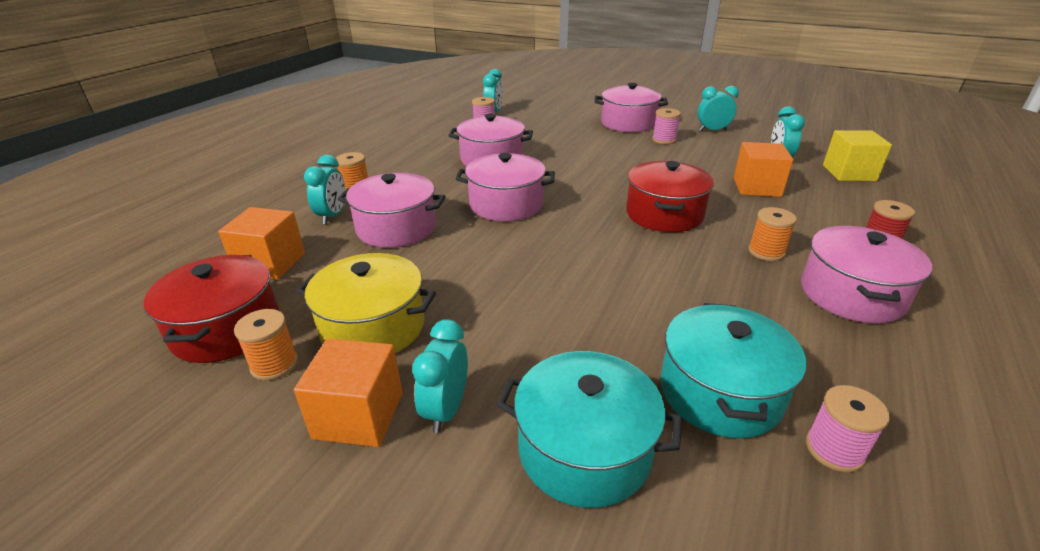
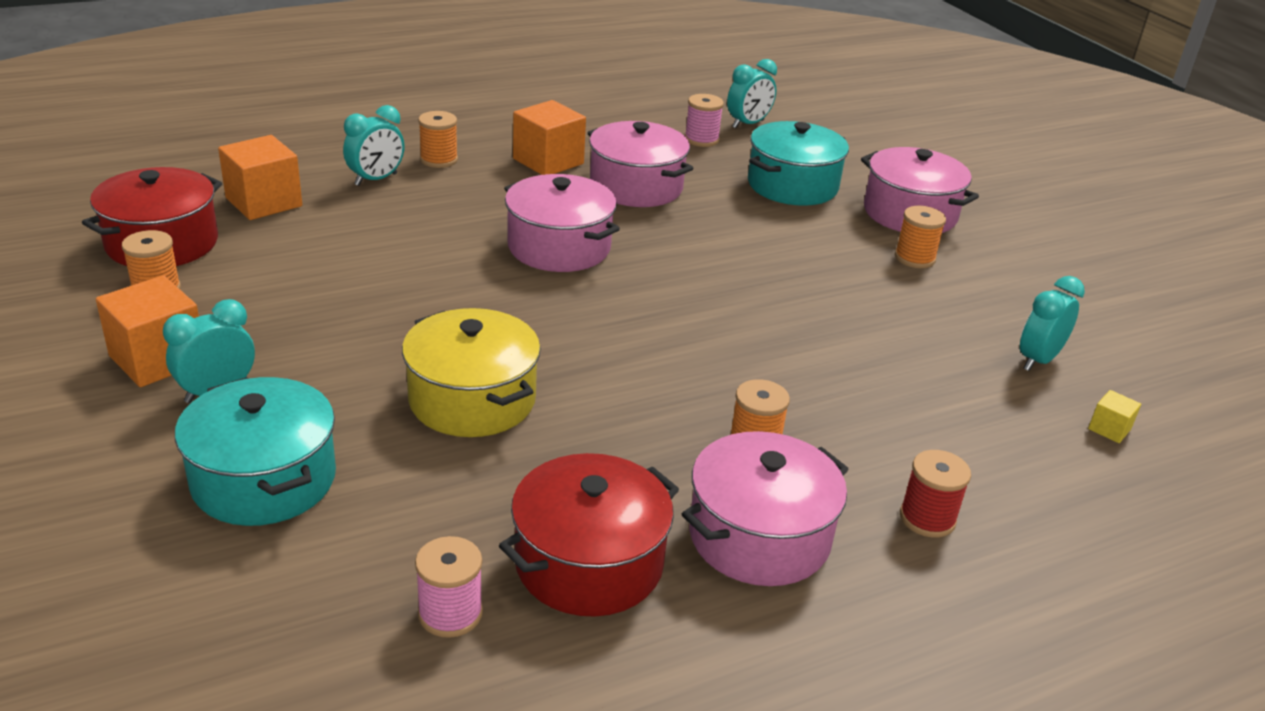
camera: 35 degrees right, 0 degrees up
yellow pot [296,253,436,353] -> yellow pot moved to [402,308,541,437]
pink pot [338,173,446,248] -> none
red pot [626,161,714,232] -> red pot moved to [499,453,679,617]
pink spool [652,108,681,144] -> orange spool [895,206,946,268]
turquoise pot [661,303,807,438] -> turquoise pot moved to [748,121,849,206]
turquoise clock [697,86,739,131] -> none
orange cube [734,142,793,197] -> orange cube moved to [513,100,586,175]
yellow cube [823,130,892,181] -> yellow cube [1088,390,1141,443], size x0.47

